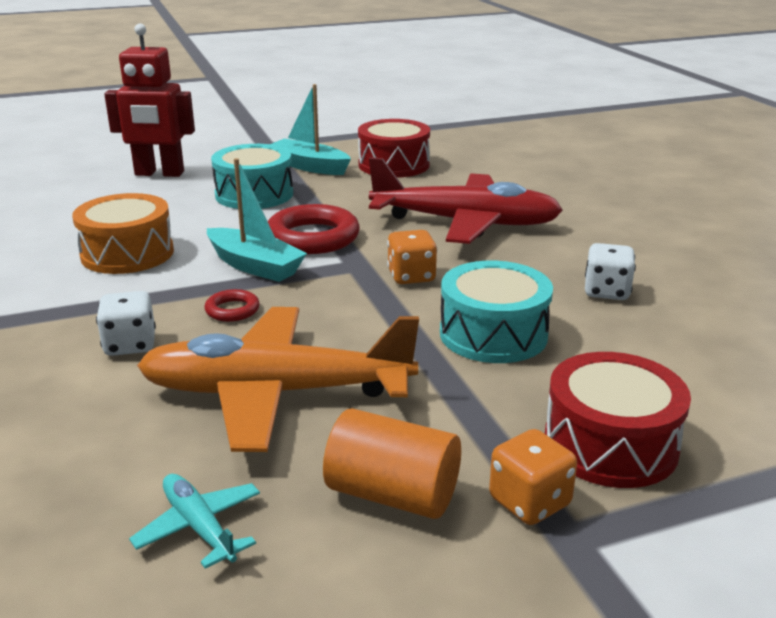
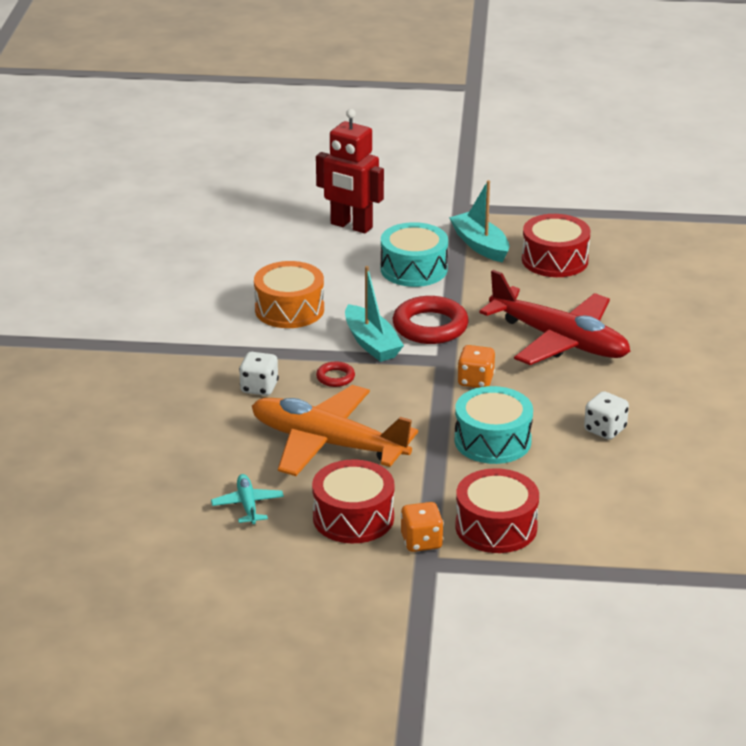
camera: 25 degrees right, 5 degrees up
orange cylinder [323,408,461,519] -> red drum [312,459,395,543]

